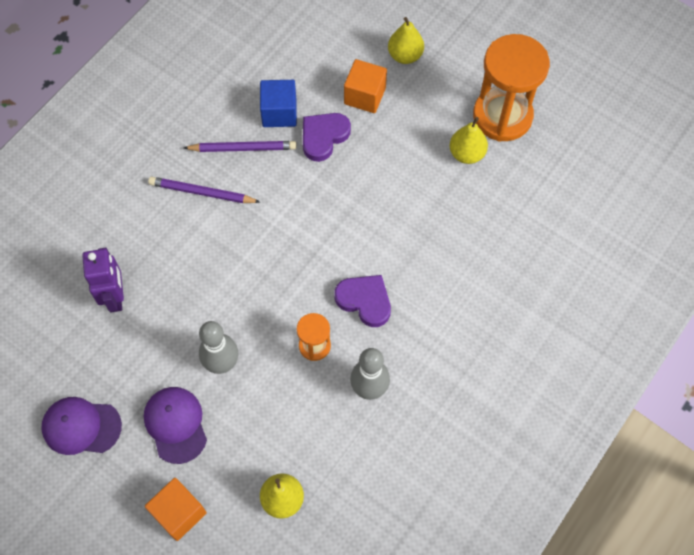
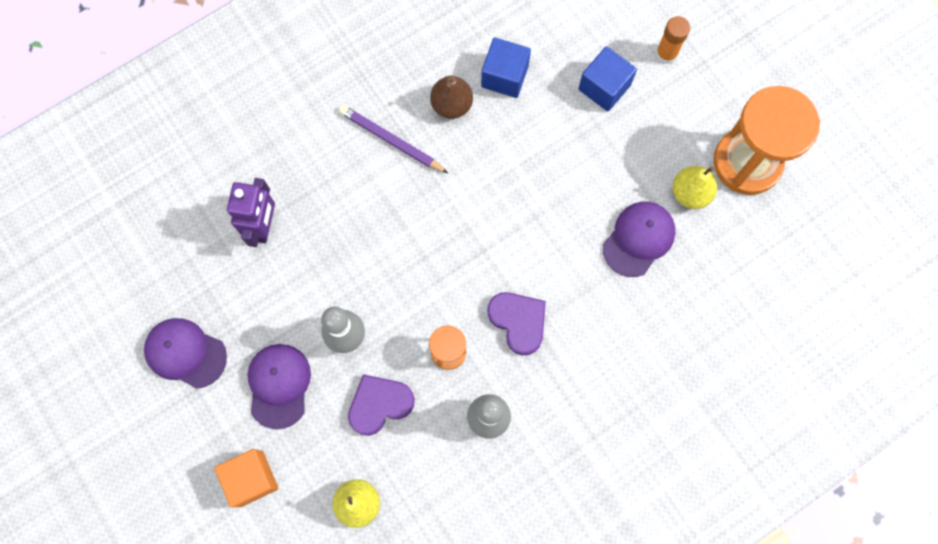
camera: 20 degrees right, 10 degrees up
purple pencil [184,141,297,152] -> brown pear [430,75,473,119]
purple heart [303,113,351,162] -> purple heart moved to [348,374,415,436]
orange cube [344,59,387,113] -> blue cube [578,46,637,111]
yellow pear [388,17,424,64] -> orange glue stick [656,16,690,64]
none -> purple cap [603,202,676,277]

